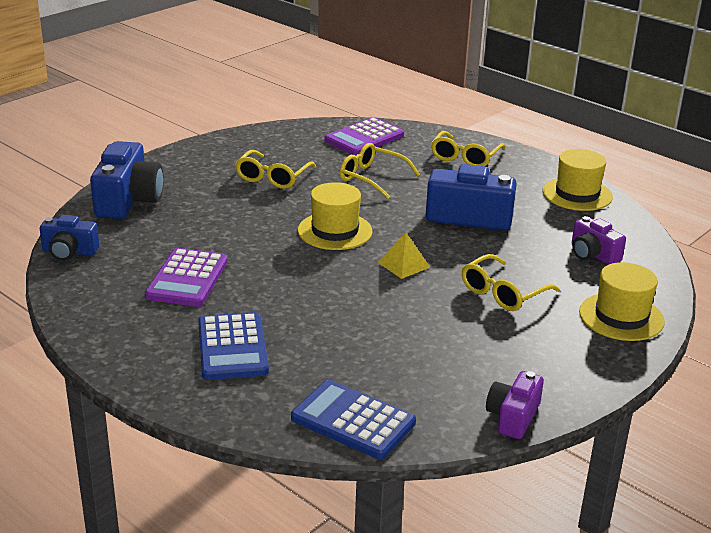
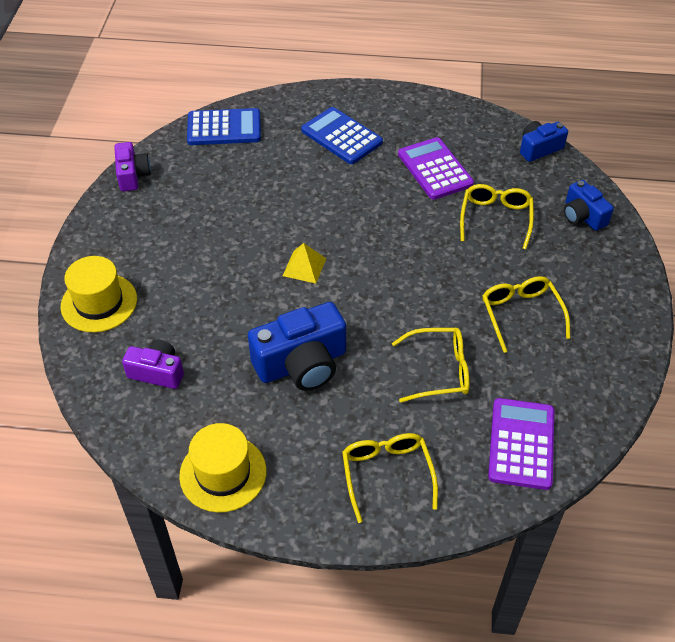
camera: 145 degrees right, 20 degrees up
blue camera [90,141,164,219] -> blue camera [564,180,614,231], size x0.59
yellow hat [298,182,373,250] -> none
yellow glasses [462,254,560,311] -> yellow glasses moved to [460,184,534,249]

